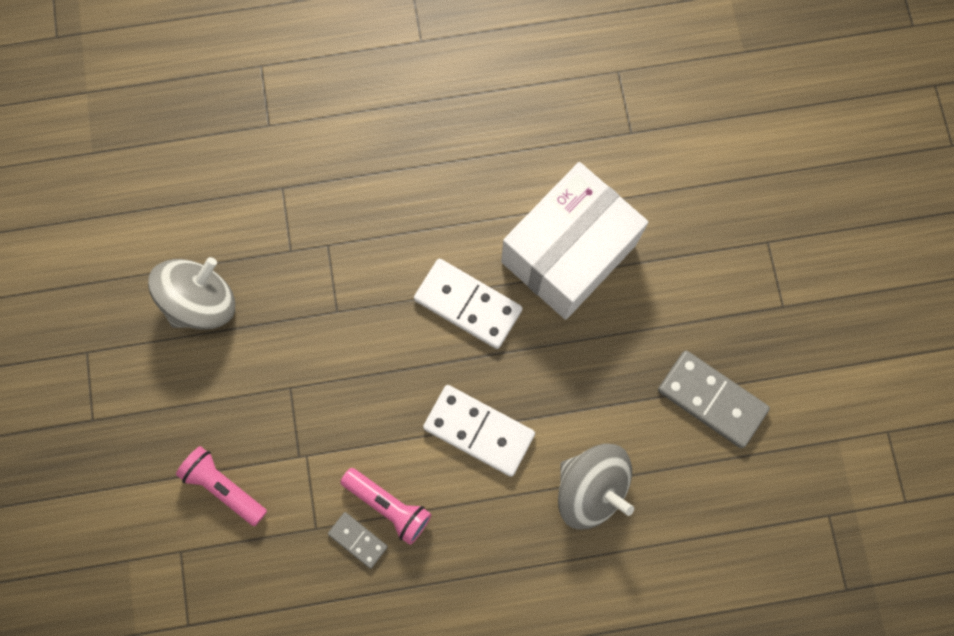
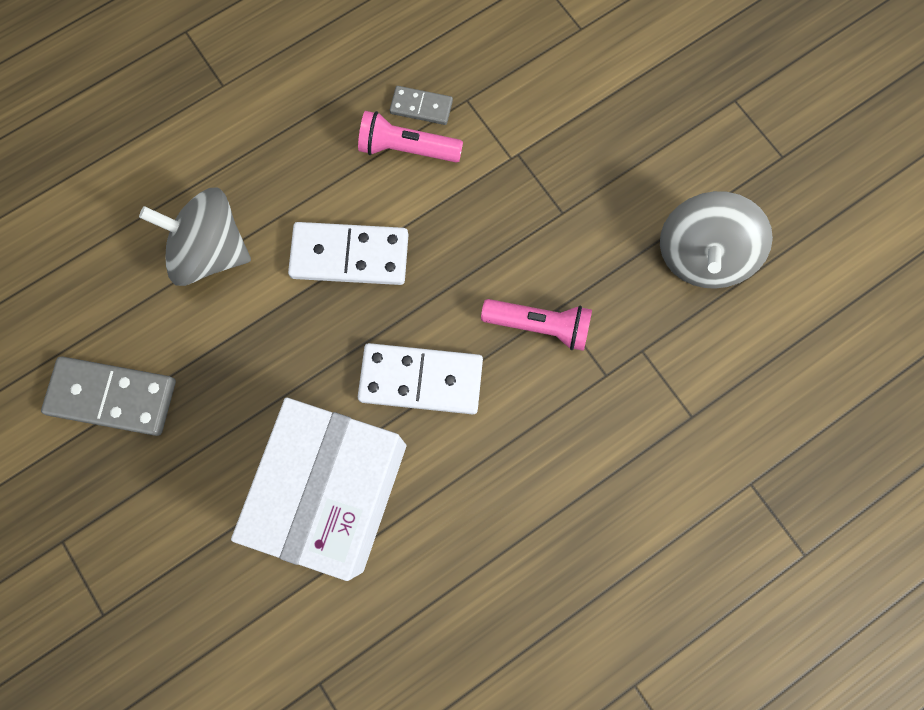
camera: 155 degrees right, 0 degrees up
pink flashlight [176,446,267,526] -> pink flashlight moved to [481,299,592,351]

